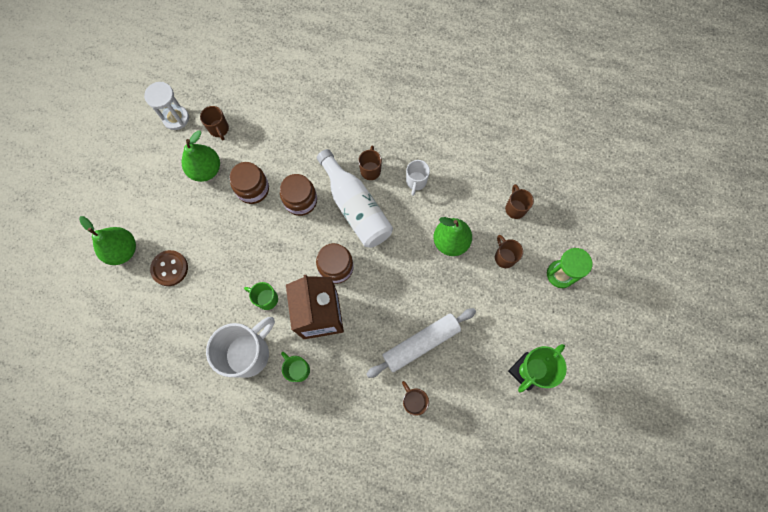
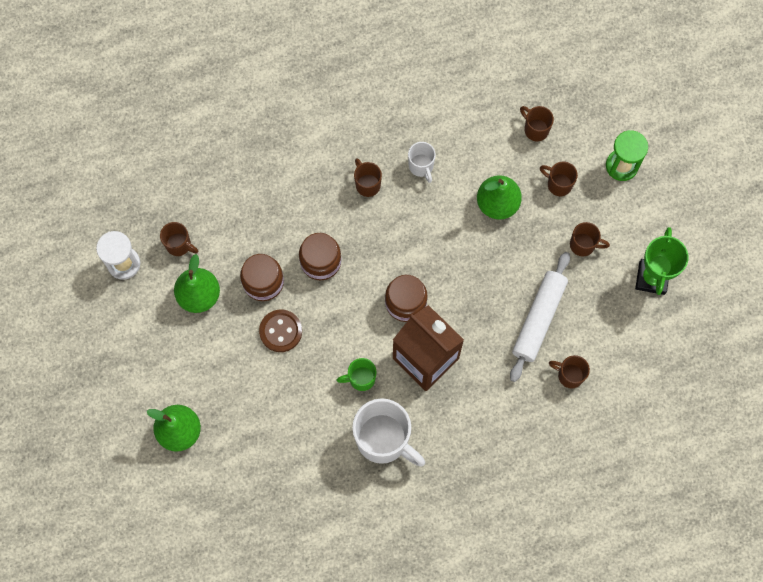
camera: 35 degrees left, 0 degrees up
brown button [150,250,188,286] -> brown button moved to [259,309,302,352]
white mug [206,317,275,378] -> white mug turned 120 degrees clockwise [352,398,425,467]
green mug [281,352,310,382] -> none
white bottle [317,149,393,248] -> none
none -> brown mug [570,222,610,257]

